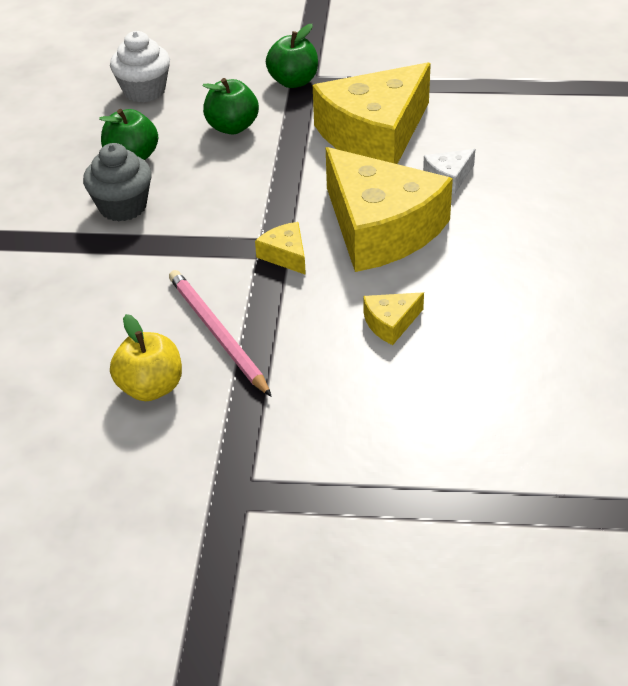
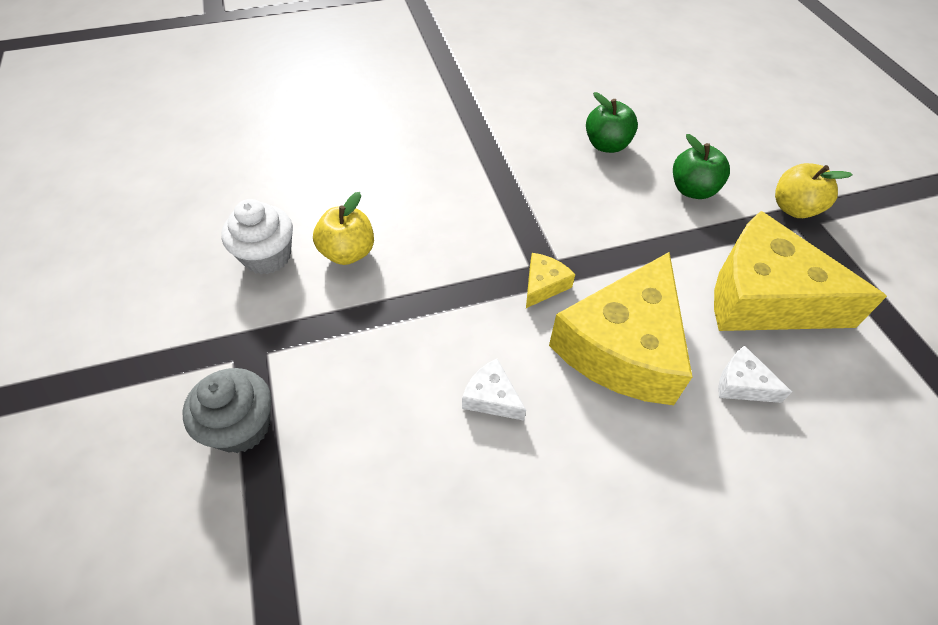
camera: 65 degrees right, 10 degrees up
grey cupcake [83,143,152,221] -> grey cupcake moved to [183,368,271,453]
white cupcake [110,31,170,102] -> white cupcake moved to [221,199,293,274]
pink pencil [169,270,272,397] -> none
green apple [266,24,318,88] -> yellow apple [775,163,853,218]
yellow cheese [363,292,424,345] -> white cheese [462,359,526,421]

